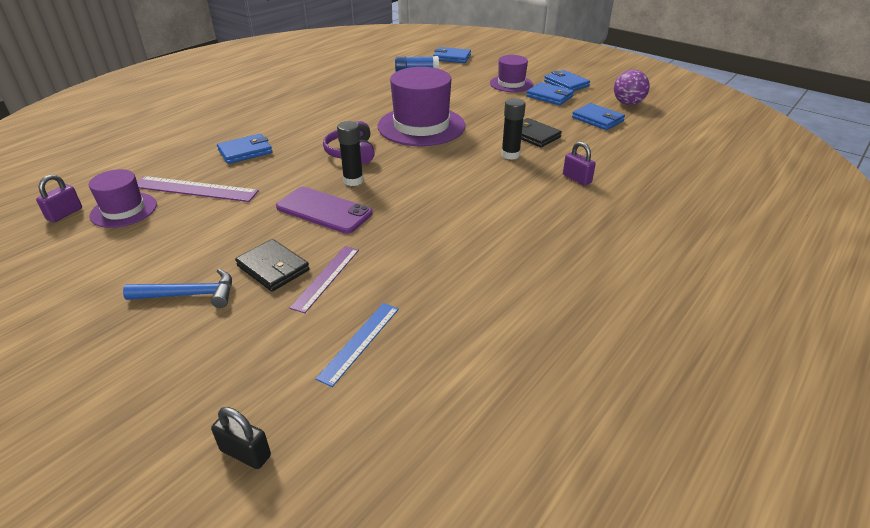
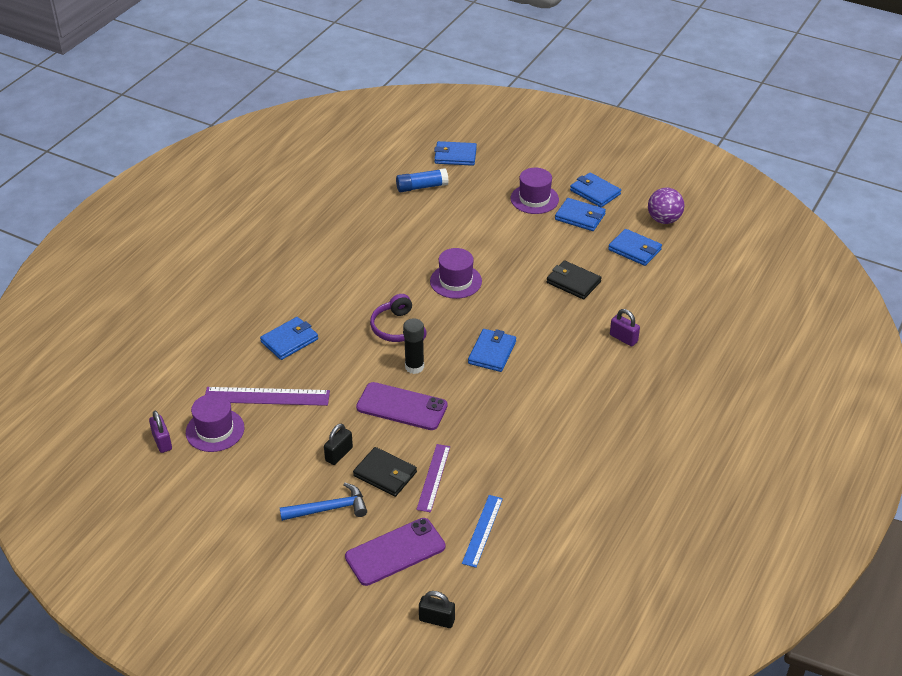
camera: 10 degrees left, 5 degrees up
purple padlock [36,174,82,223] -> purple padlock turned 45 degrees counterclockwise [149,411,172,453]
purple hat [378,67,465,146] -> purple hat [430,248,482,299], size x0.56
black glue stick [501,98,526,160] -> none
none -> black padlock [324,423,353,465]
none -> purple phone [345,518,445,586]
none -> blue wallet [468,329,516,372]

